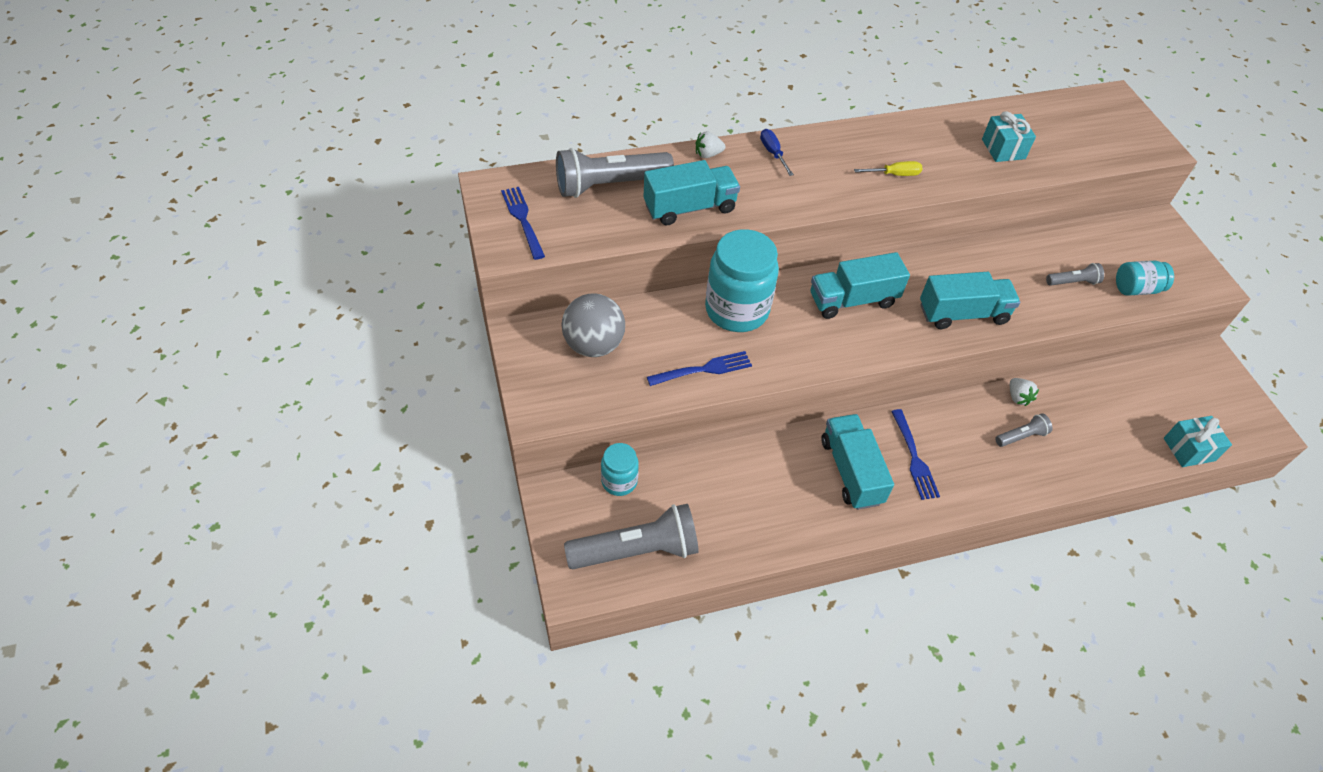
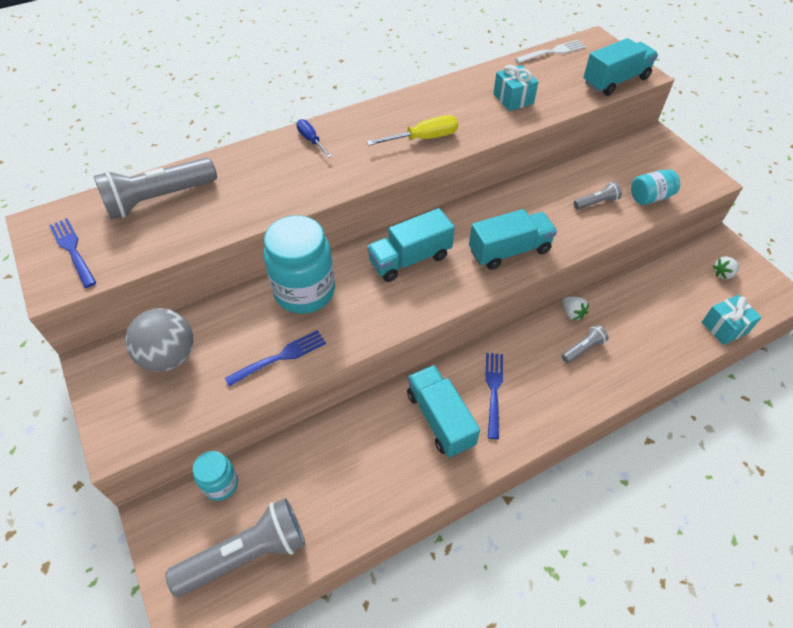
camera: 10 degrees left, 0 degrees up
turquoise truck [644,160,740,225] -> turquoise truck moved to [583,38,658,96]
white strawberry [696,131,726,158] -> white strawberry moved to [713,257,740,279]
yellow screwdriver [854,161,922,176] -> yellow screwdriver [367,115,458,146], size x1.50
blue fork [891,409,940,500] -> blue fork turned 150 degrees counterclockwise [485,353,503,439]
none -> white fork [515,40,586,63]

